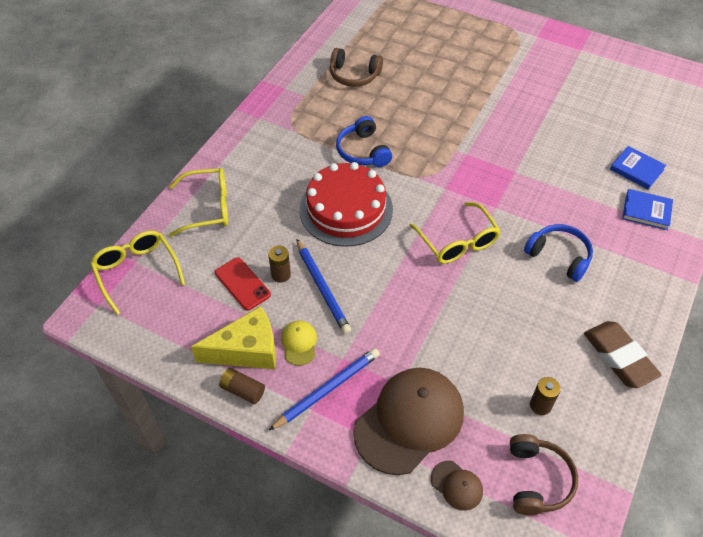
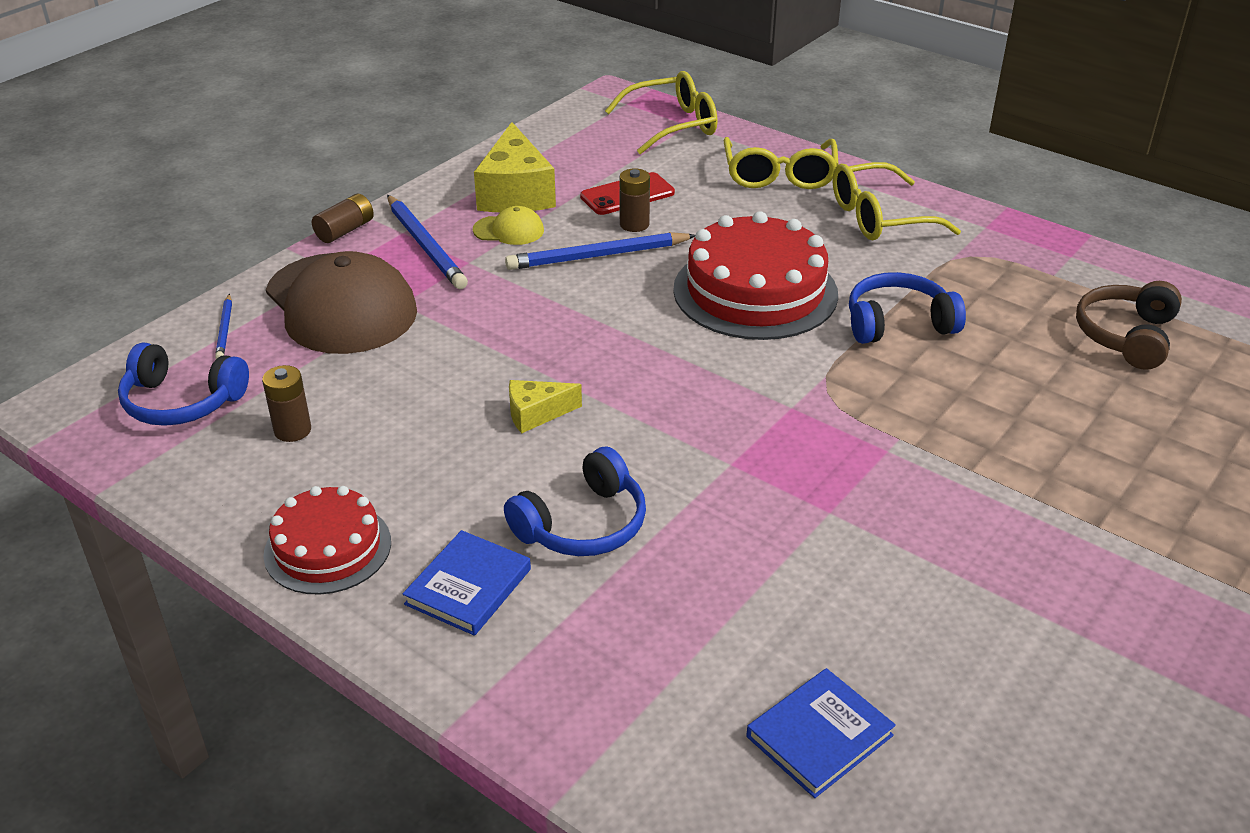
camera: 100 degrees right, 15 degrees down
brown battery [219,368,265,404] -> brown battery moved to [312,194,374,243]
yellow glasses [409,202,501,264] -> yellow glasses moved to [833,162,961,240]
brown cap [431,461,483,511] -> blue pencil [215,294,232,359]
brown headphones [510,434,578,515] -> blue headphones [118,342,249,426]
brown eraser [584,321,662,388] -> red cake [263,486,391,595]
blue book [622,189,673,230] -> blue book moved to [403,530,531,636]
none -> yellow cheese [509,380,582,433]

